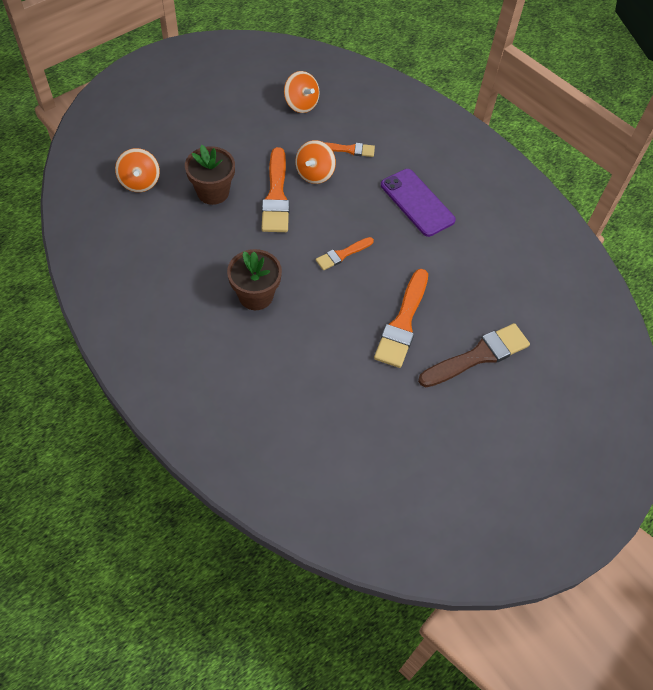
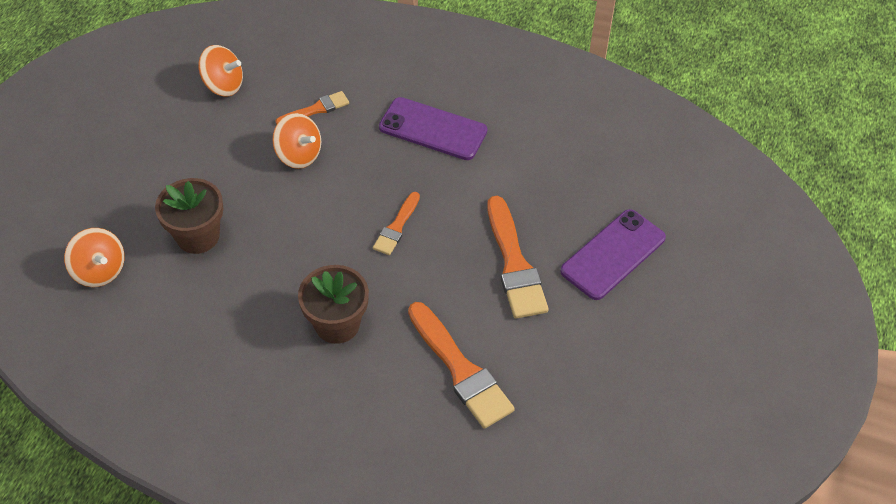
camera: 30 degrees left, 5 degrees down
orange brush [261,147,290,232] -> orange brush moved to [408,302,515,429]
orange spinning top [295,140,336,184] -> orange spinning top turned 45 degrees counterclockwise [272,113,321,169]
brown brush [418,323,530,387] -> purple phone [560,209,666,300]

